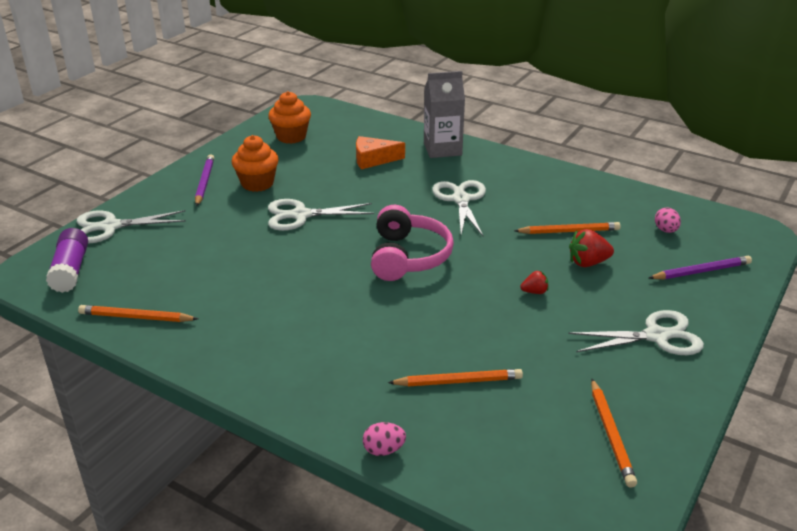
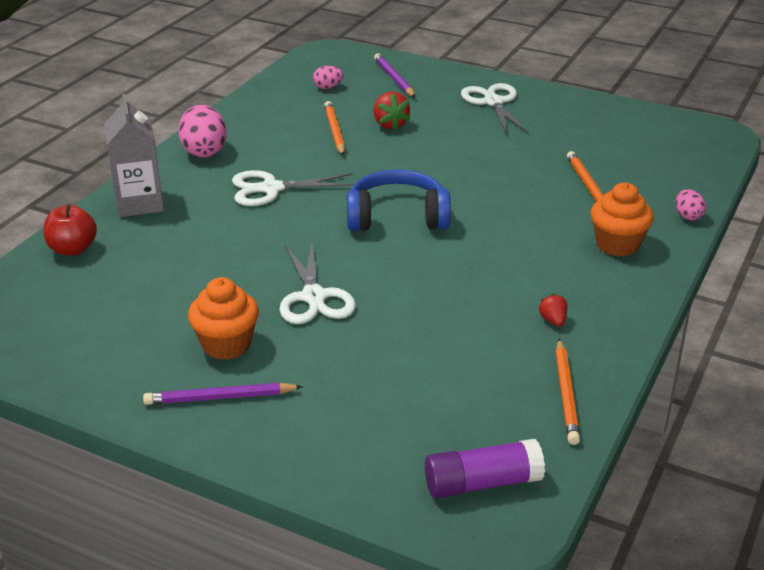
camera: 95 degrees left, 0 degrees up
white scissors [77,210,186,244] -> none
orange cupcake [268,91,311,144] -> orange cupcake moved to [591,183,654,257]
orange cheese [356,136,405,169] -> none
pink headphones [371,205,454,281] -> blue headphones [347,169,451,231]
red strawberry [520,271,549,294] -> red strawberry moved to [538,293,567,327]
orange pencil [591,379,637,488] -> none
none -> red apple [43,204,97,256]
none -> pink egg [178,105,227,158]

